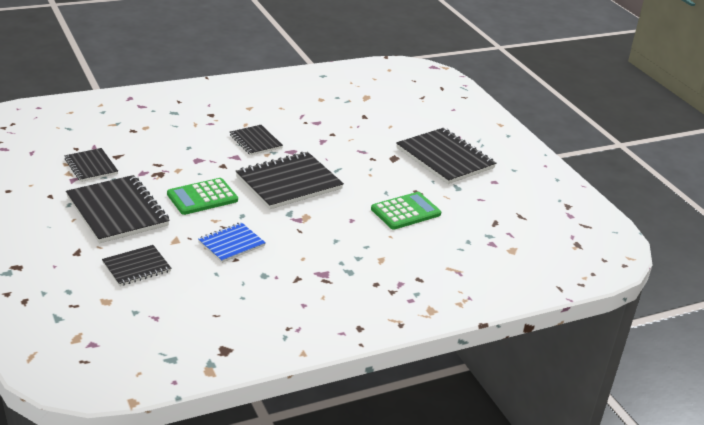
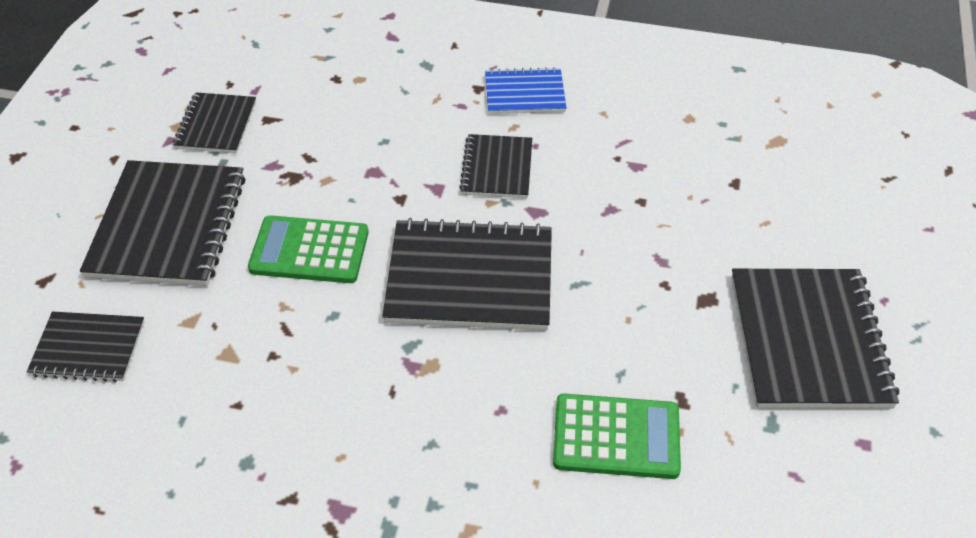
camera: 40 degrees right, 15 degrees up
blue notebook [198,222,266,263] -> blue notebook moved to [485,67,567,114]

